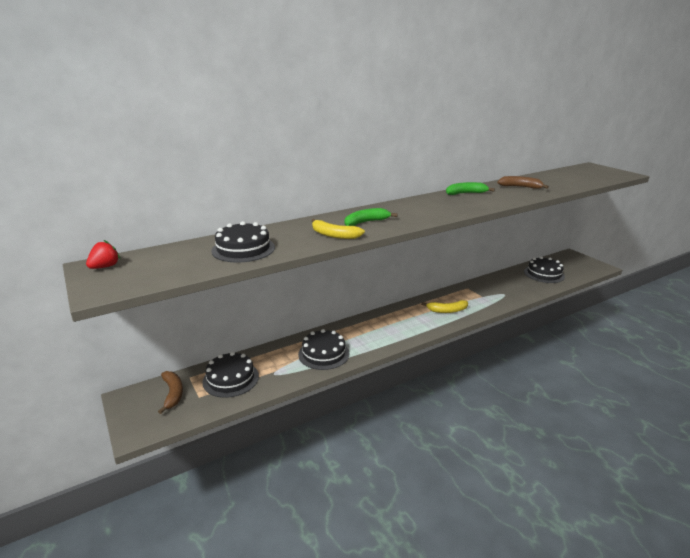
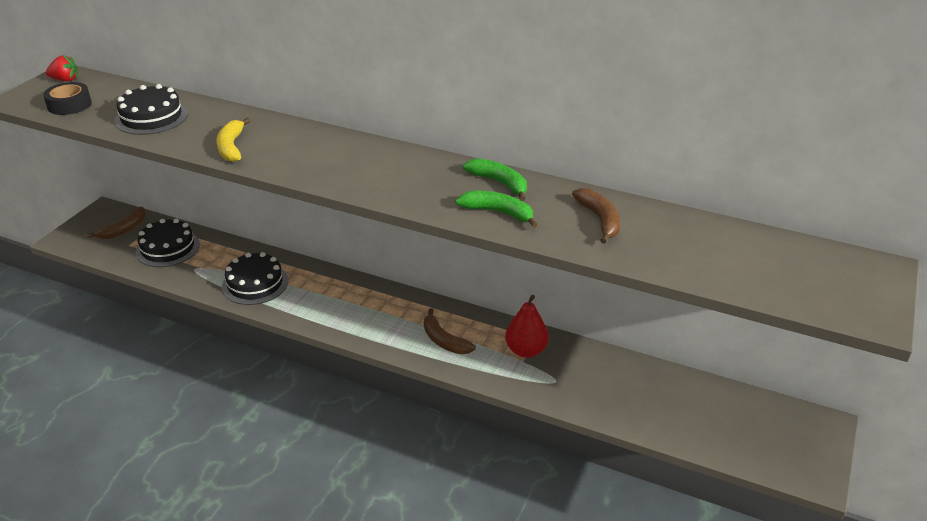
camera: 55 degrees right, 10 degrees up
green banana [344,208,398,226] -> green banana moved to [455,191,538,228]
yellow banana [421,300,468,313] -> brown banana [424,308,476,354]
black cake [524,256,565,283] -> none
none -> black tape [43,82,92,115]
none -> red pear [505,295,549,358]

